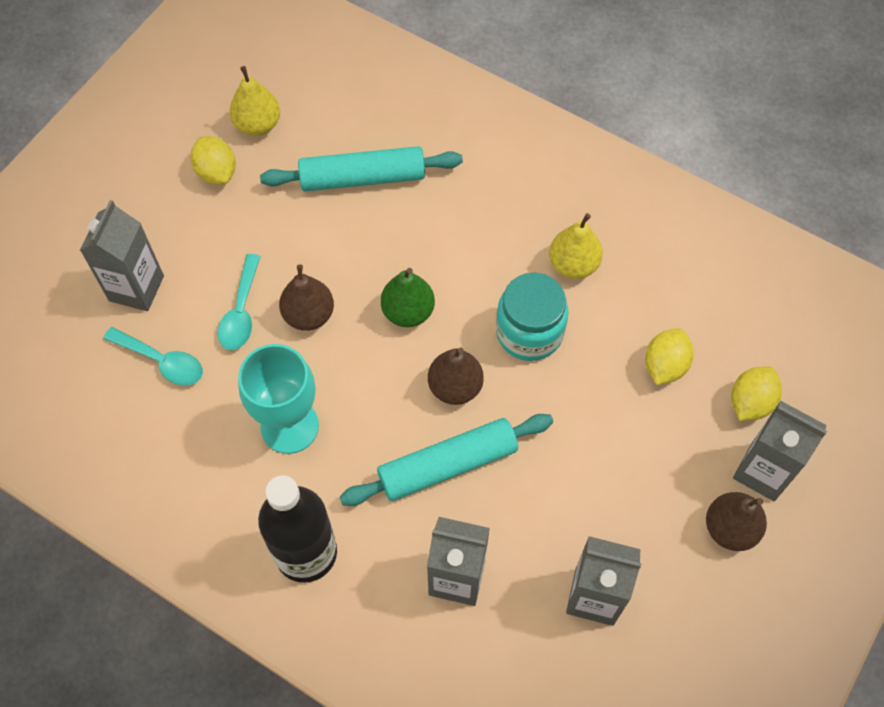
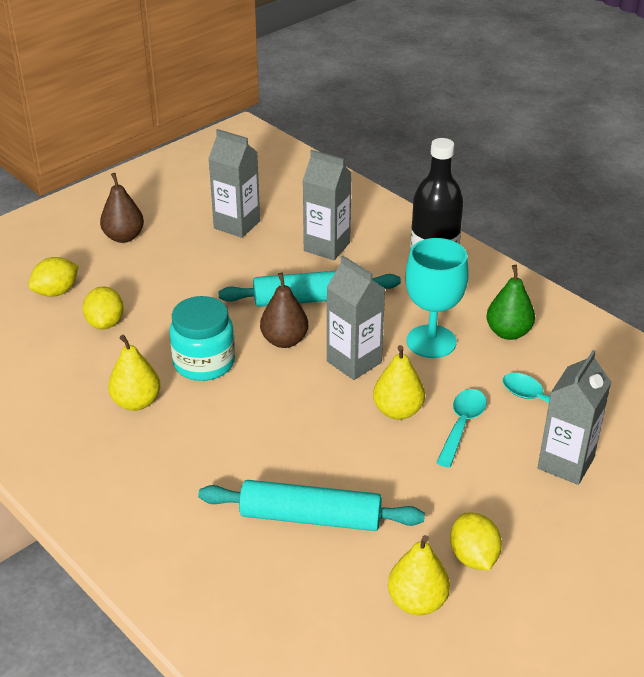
camera: 165 degrees left, 25 degrees down
brown pear [279,264,334,331] -> yellow pear [373,345,425,420]
green pear [381,268,435,327] -> green pear moved to [486,265,535,340]
yellow lemon [645,328,694,385] -> yellow lemon turned 45 degrees counterclockwise [83,286,124,329]
grey carton [733,401,827,501] -> grey carton moved to [326,255,385,380]

